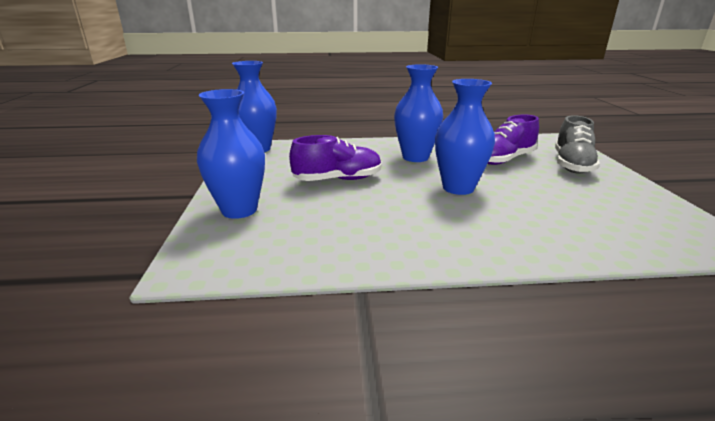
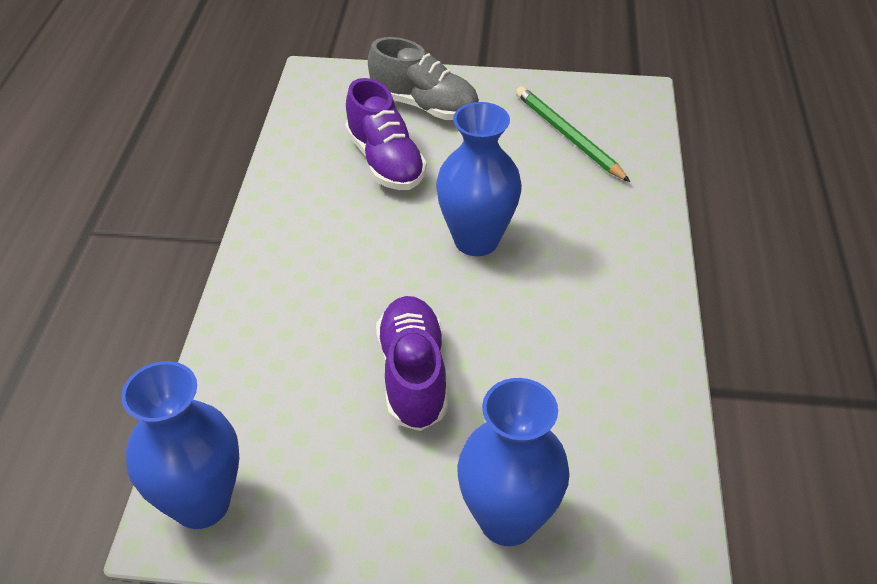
camera: 80 degrees left, 20 degrees up
blue vase [394,64,443,162] -> none
none -> green pencil [516,86,630,182]

